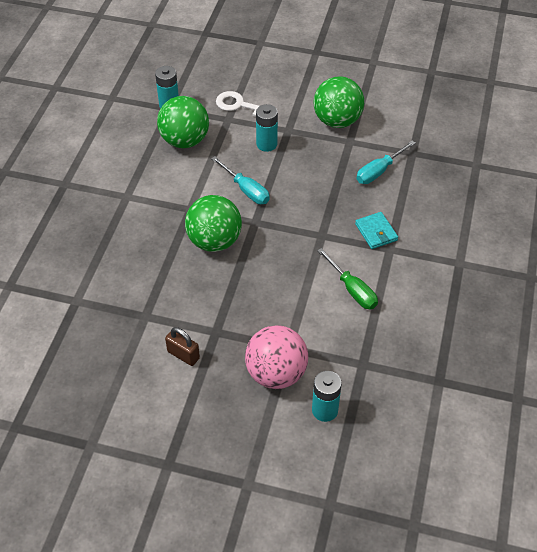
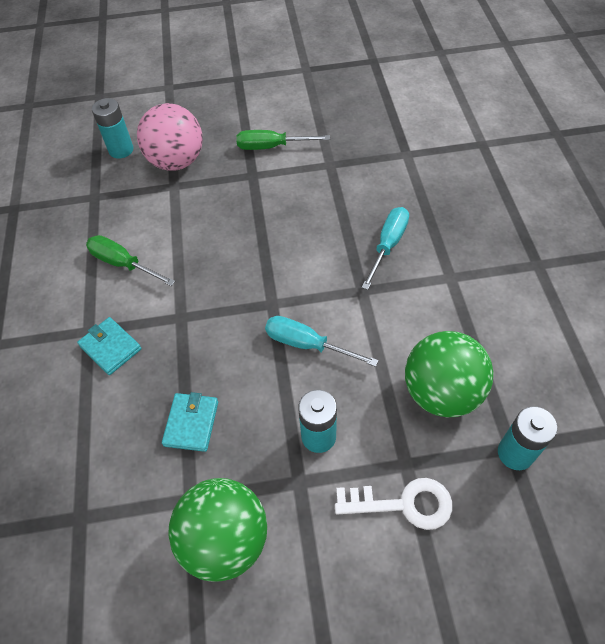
camera: 160 degrees right, 5 degrees up
brown padlock [165,327,200,366] -> green screwdriver [236,130,330,150]
green ball [185,195,242,252] -> none
turquoise screwdriver [356,141,416,184] -> turquoise screwdriver moved to [361,207,409,290]
none -> turquoise wallet [162,392,218,452]

